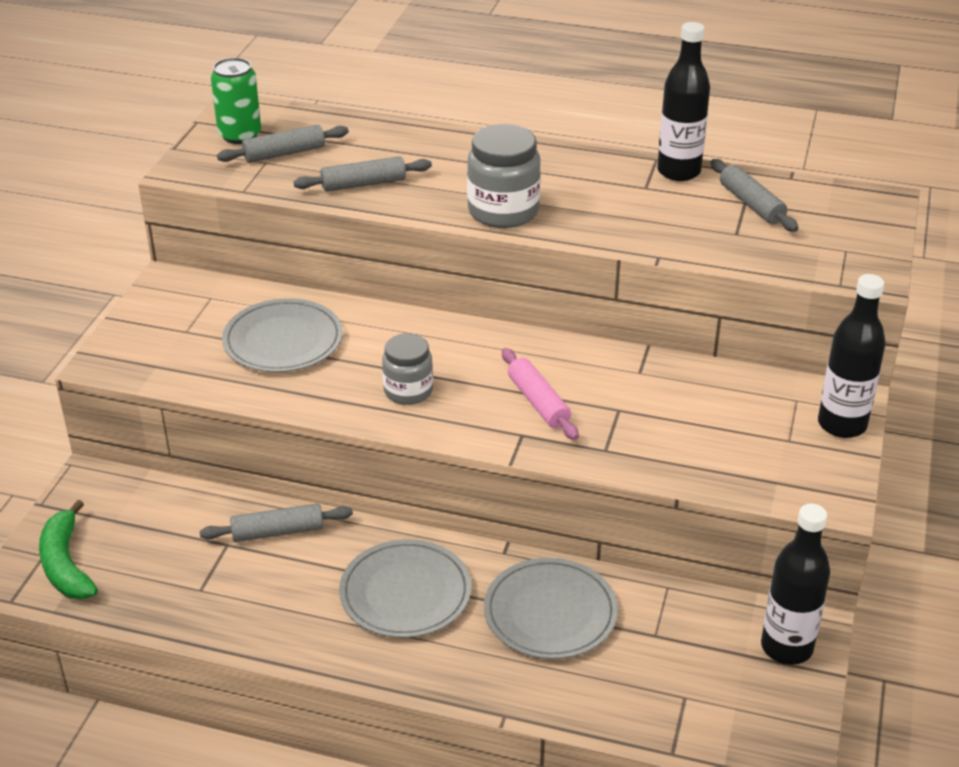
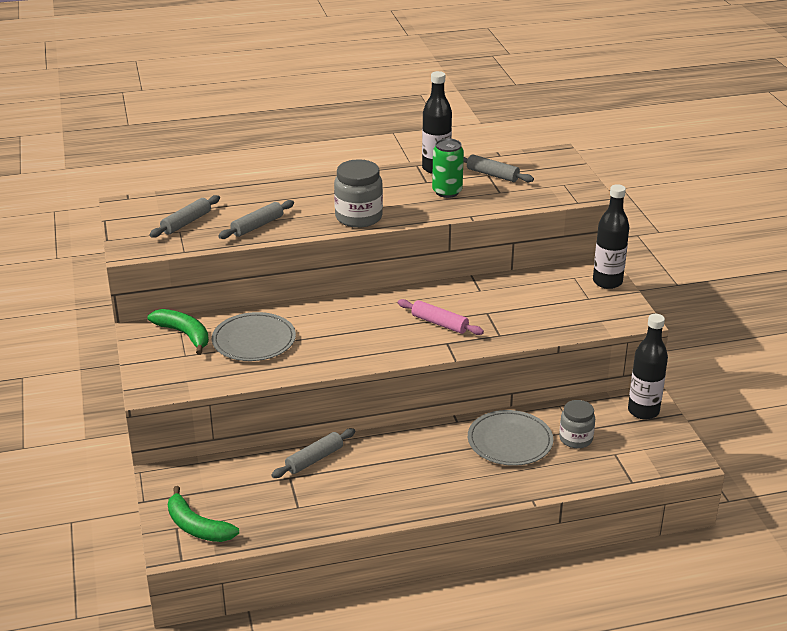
camera: 30 degrees left, 5 degrees down
green can [211,58,261,144] -> green can moved to [432,138,464,198]
grey plate [339,539,472,638] -> none
grey jar [382,334,433,405] -> grey jar moved to [559,400,595,448]
none -> green banana [148,309,209,355]

